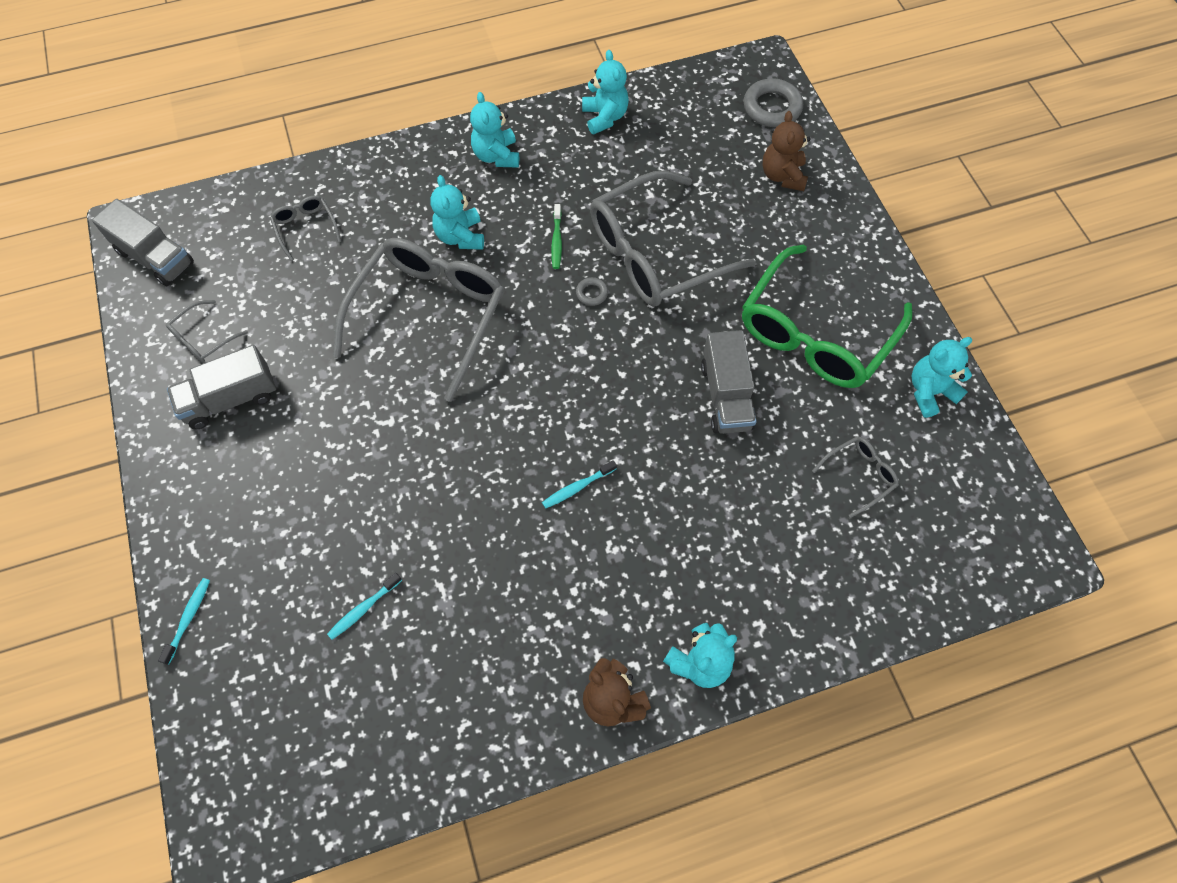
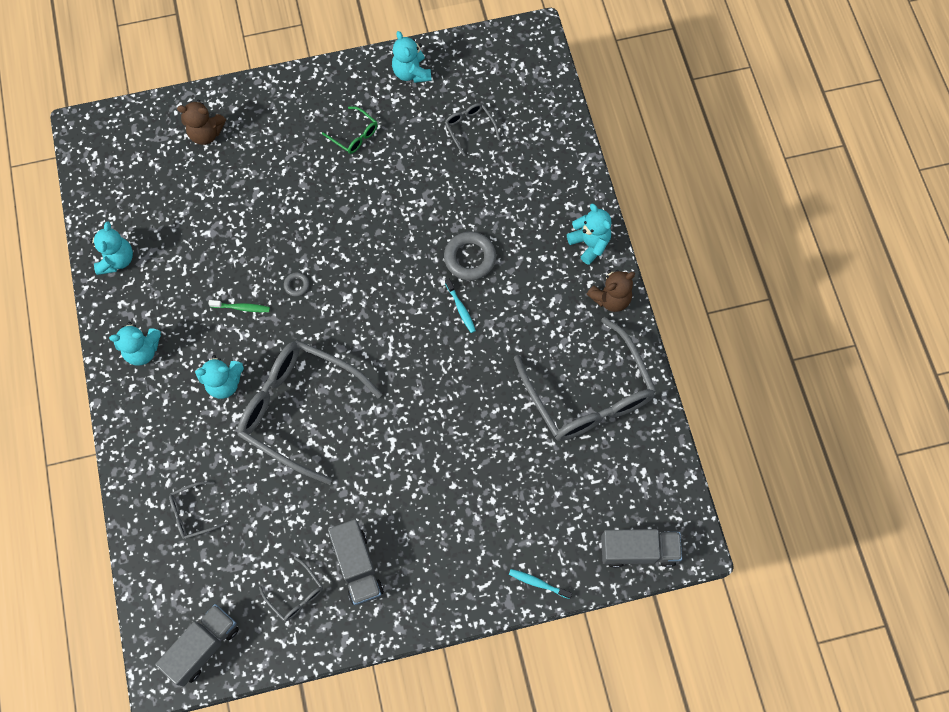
camera: 85 degrees left, 5 degrees up
turquoise toothbrush [327,573,402,639] -> none
turquoise teddy bear [582,50,629,134] -> turquoise teddy bear turned 105 degrees clockwise [90,221,133,275]
grey glasses [590,170,756,307] -> grey glasses moved to [514,317,656,441]
grey truck [701,330,757,434] -> grey truck moved to [601,529,682,568]
green glasses [742,245,912,388] -> green glasses [322,106,378,154], size x0.43
grey ring [744,78,803,127] -> grey ring moved to [444,232,496,280]

